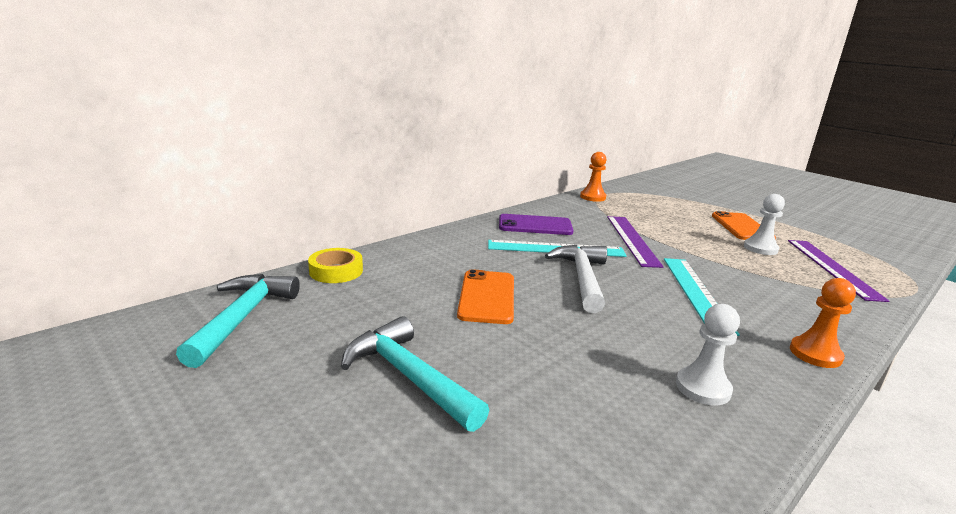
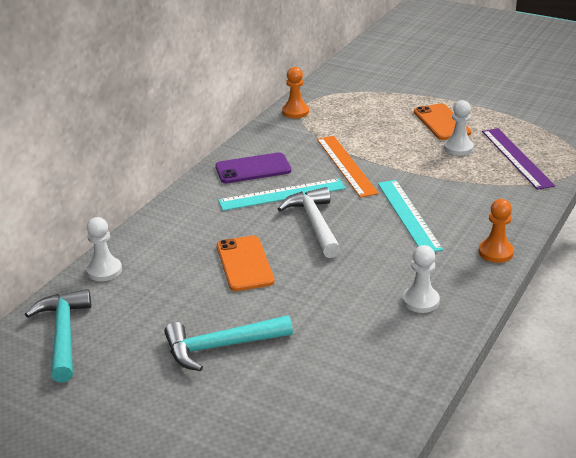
camera: 15 degrees left, 10 degrees up
yellow tape [308,248,363,283] -> white pawn [86,217,122,281]
turquoise hammer [341,316,489,432] -> turquoise hammer turned 45 degrees counterclockwise [164,315,293,371]
purple ruler [607,216,663,268] -> orange ruler [317,136,379,198]

